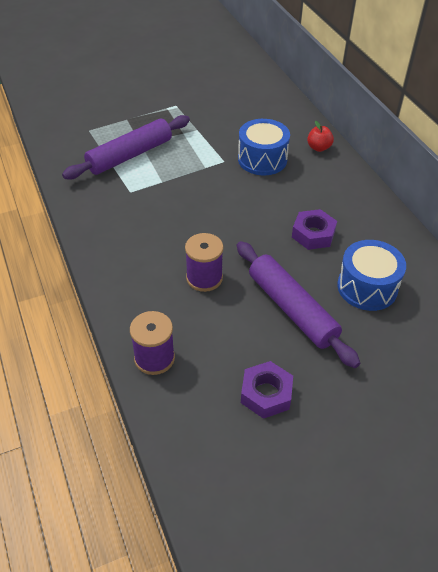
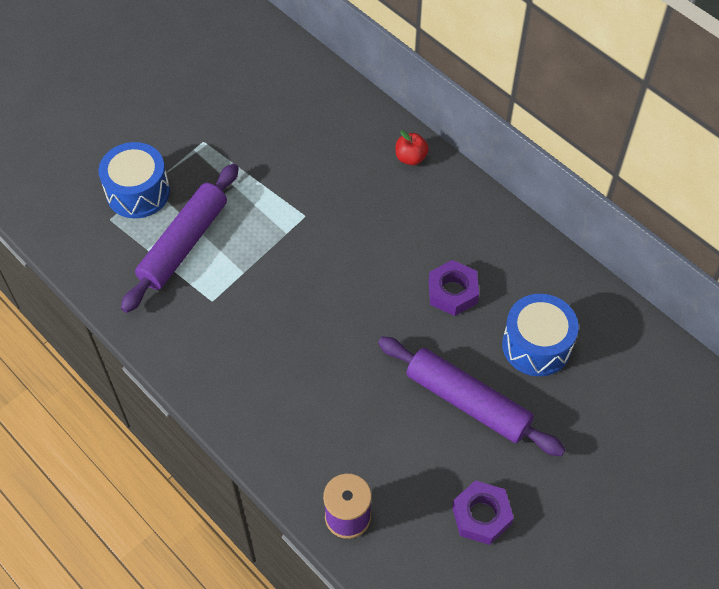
camera: 20 degrees left, 10 degrees up
purple spool [185,233,223,292] -> none
blue drum [238,119,290,175] -> blue drum moved to [98,142,170,218]

